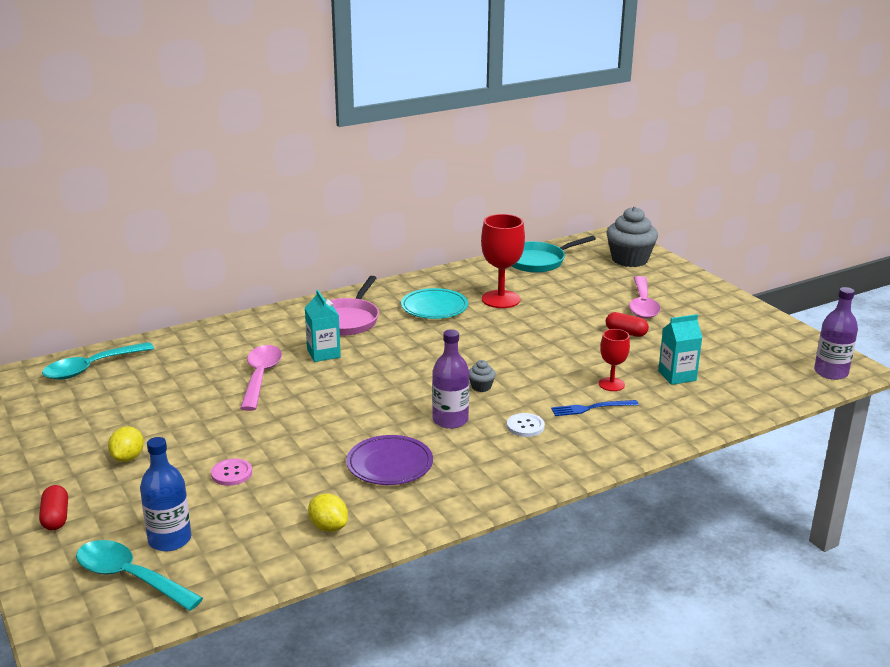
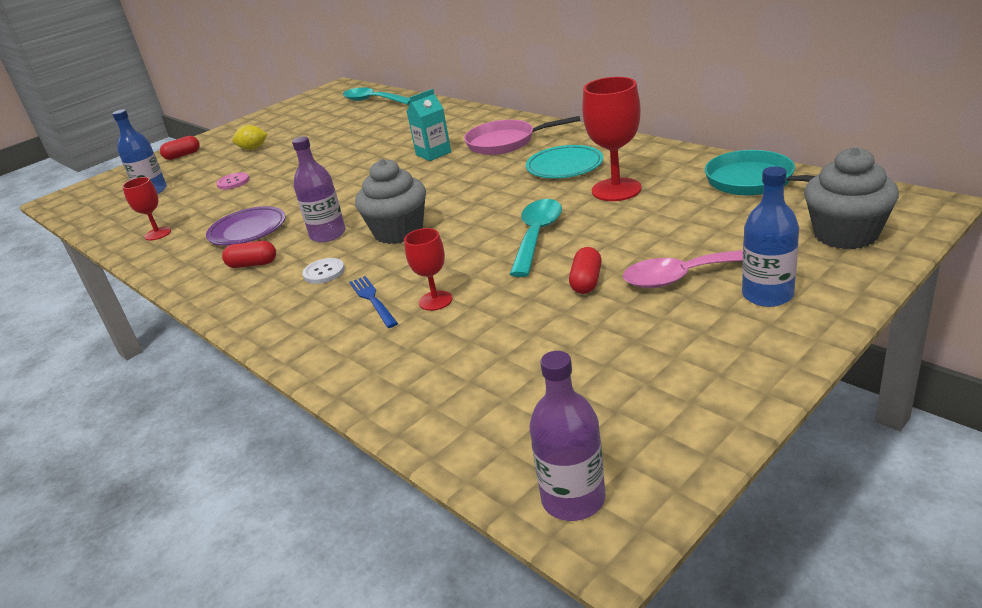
camera: 80 degrees right, 5 degrees up
turquoise spoon [76,540,203,611] -> turquoise spoon moved to [510,199,562,277]
pink spoon [240,345,282,411] -> none
yellow lemon [308,494,348,532] -> red goblet [122,177,171,240]
grey cupcake [469,360,496,392] -> grey cupcake [355,159,426,244], size x2.30
turquoise carton [658,314,703,385] -> none
none -> red capsule [222,241,276,268]
none -> blue bottle [742,166,799,307]

